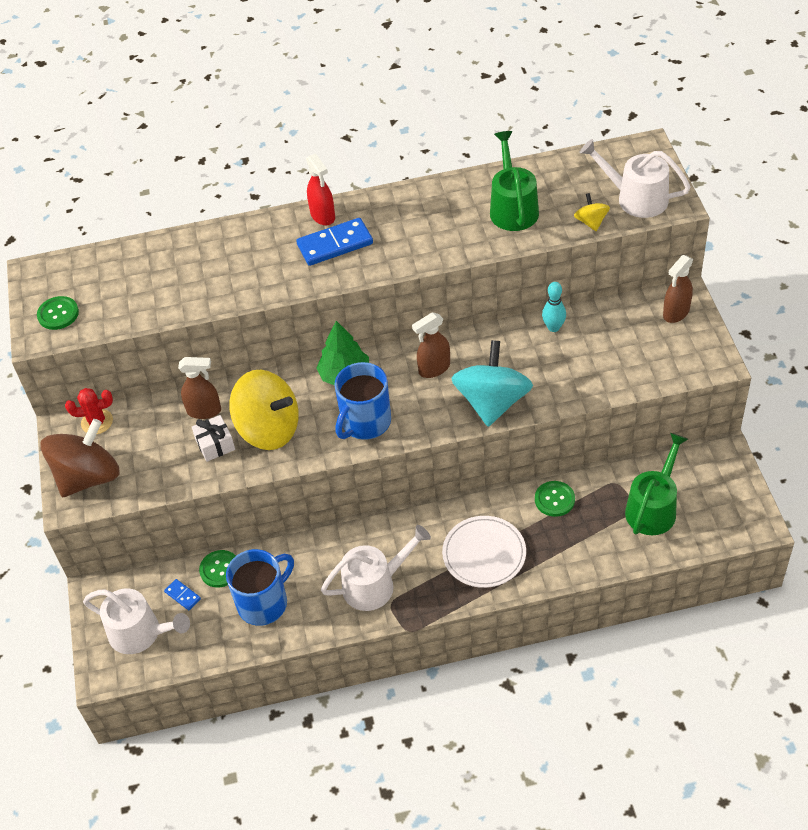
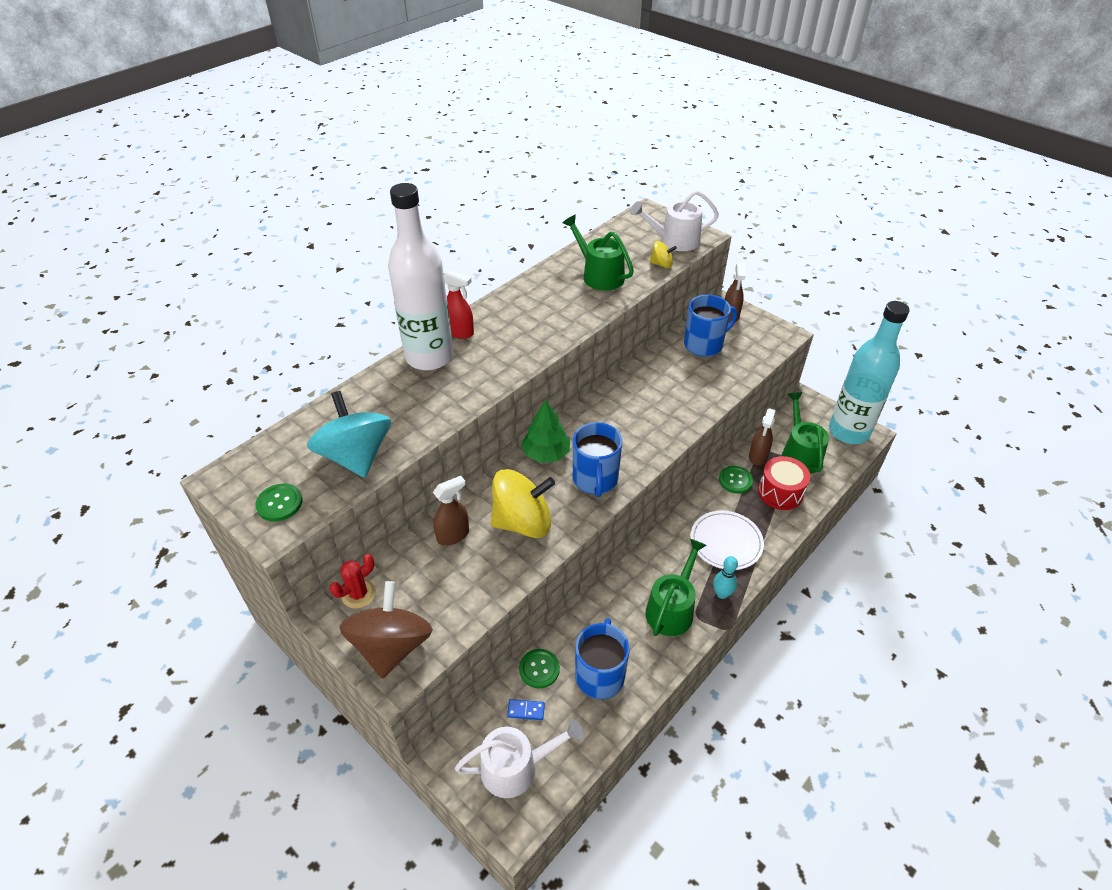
camera: 40 degrees left, 5 degrees down
white gift [192,415,235,462] -> none
blue domino [296,218,373,266] -> none
white watering can [321,525,431,611] -> green watering can [645,539,707,636]
brown spray bottle [412,312,450,378] -> brown spray bottle moved to [749,408,776,466]
turquoise spinning top [451,340,533,427] -> turquoise spinning top moved to [307,391,391,478]
turquoise bowling pin [542,282,566,332] -> turquoise bowling pin moved to [713,556,738,599]
yellow spinning top [574,193,610,231] -> yellow spinning top turned 150 degrees clockwise [650,241,677,268]
none -> white bottle [388,183,453,370]
none -> blue mug [684,295,737,357]
none -> red drum [758,456,810,510]
none -> turquoise bottle [829,301,910,444]

